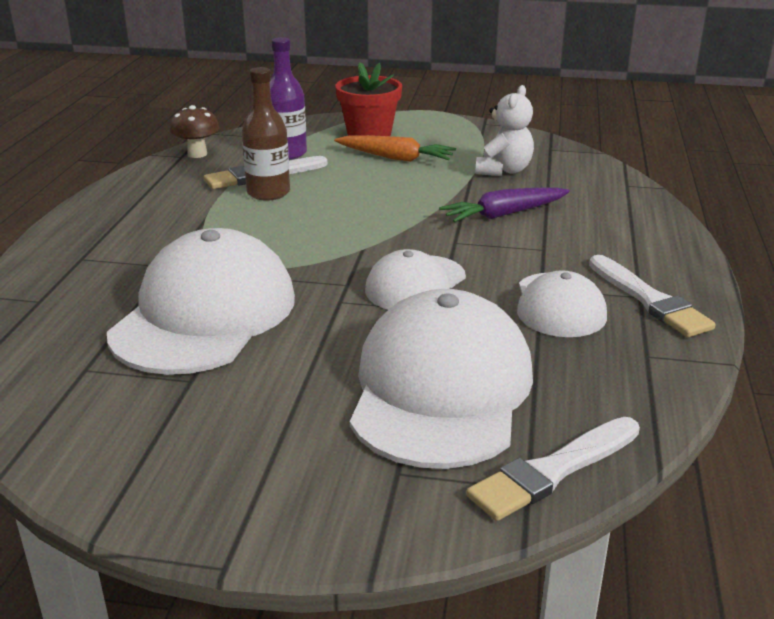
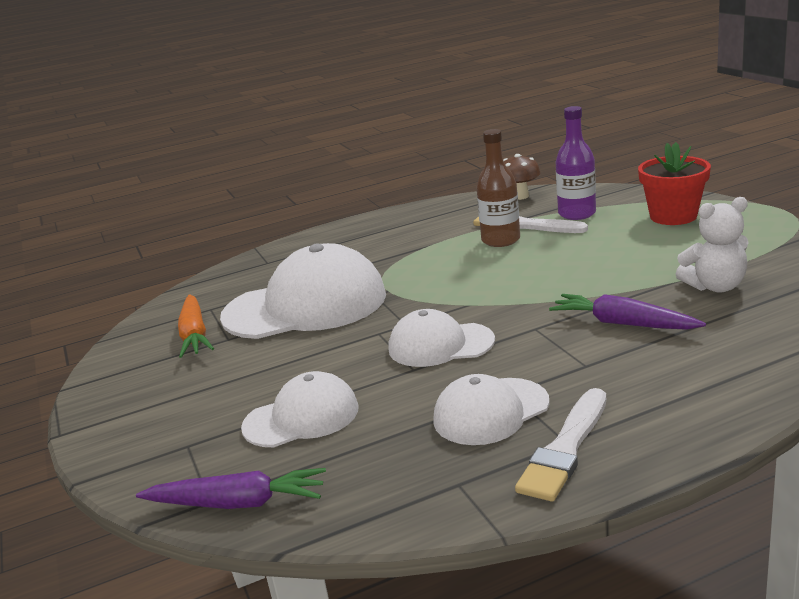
camera: 60 degrees right, 5 degrees down
orange carrot [334,135,456,162] -> orange carrot moved to [178,294,214,358]
white cap [350,289,533,469] -> white cap [241,371,359,447], size x0.57
white brush [466,417,640,521] -> purple carrot [136,468,326,509]

